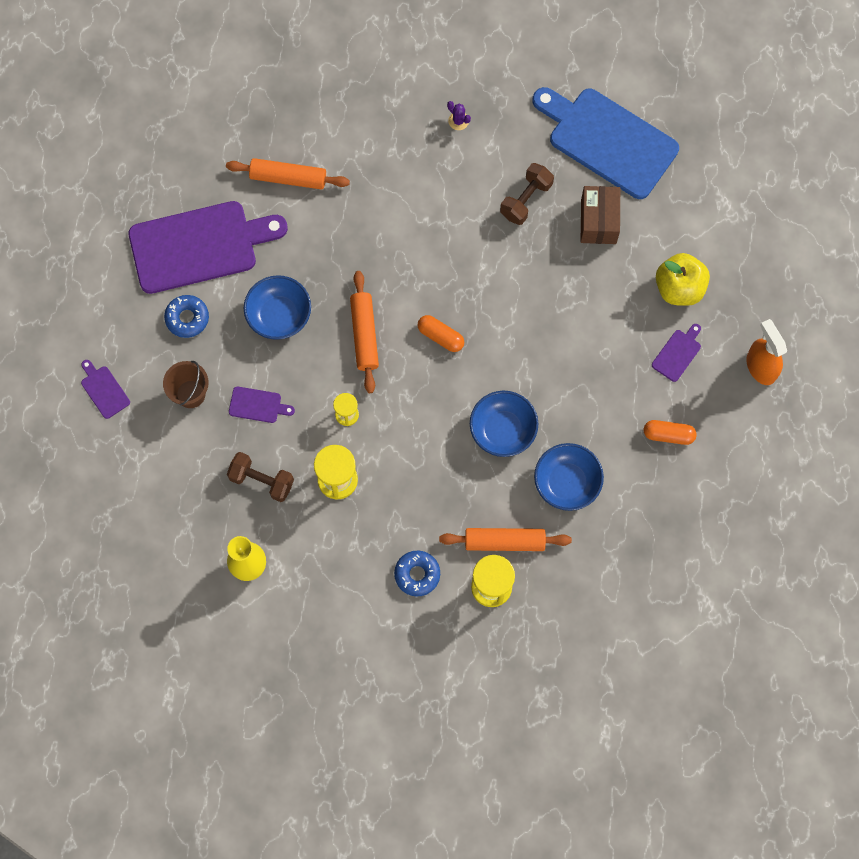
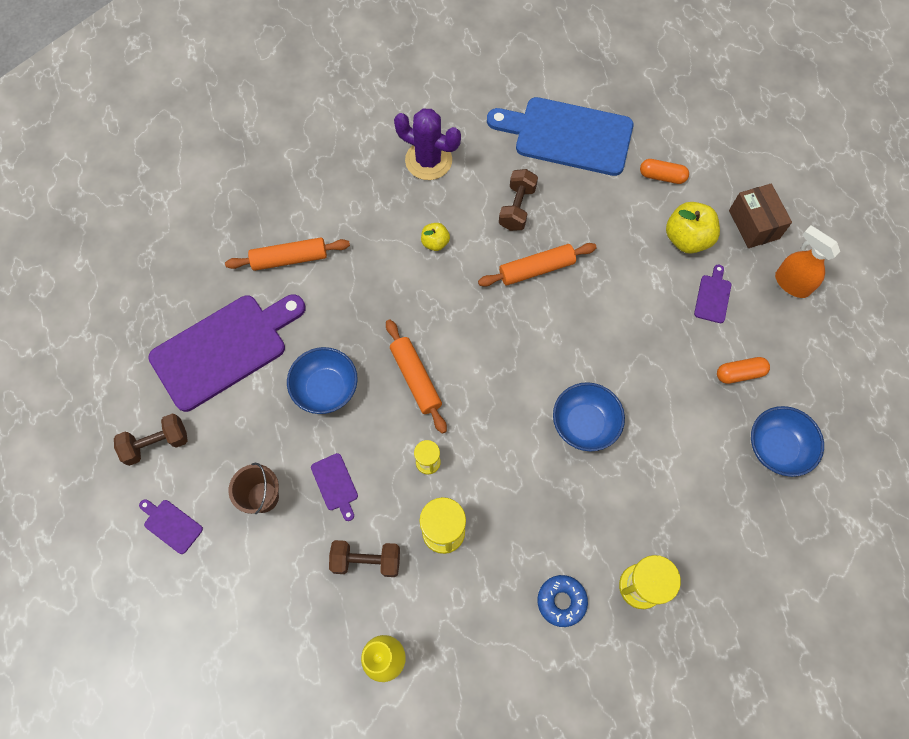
camera: 20 degrees left, 5 degrees down
blue donut [164,295,209,338] -> none
purple cutting board [229,387,295,423] -> purple cutting board turned 75 degrees clockwise [311,453,358,521]
orange capsule [417,315,464,352] -> orange capsule moved to [640,159,689,184]
orange rolling pin [439,528,572,551] -> orange rolling pin moved to [478,243,597,287]
purple cactus [447,101,471,130] -> purple cactus [394,108,461,180], size x2.39
blue bowl [534,443,604,511] -> blue bowl moved to [751,406,824,477]
brown box [581,186,620,244] -> brown box moved to [729,184,792,248]
none -> brown dumbbell [114,413,188,466]
none -> yellow apple [421,223,450,251]

